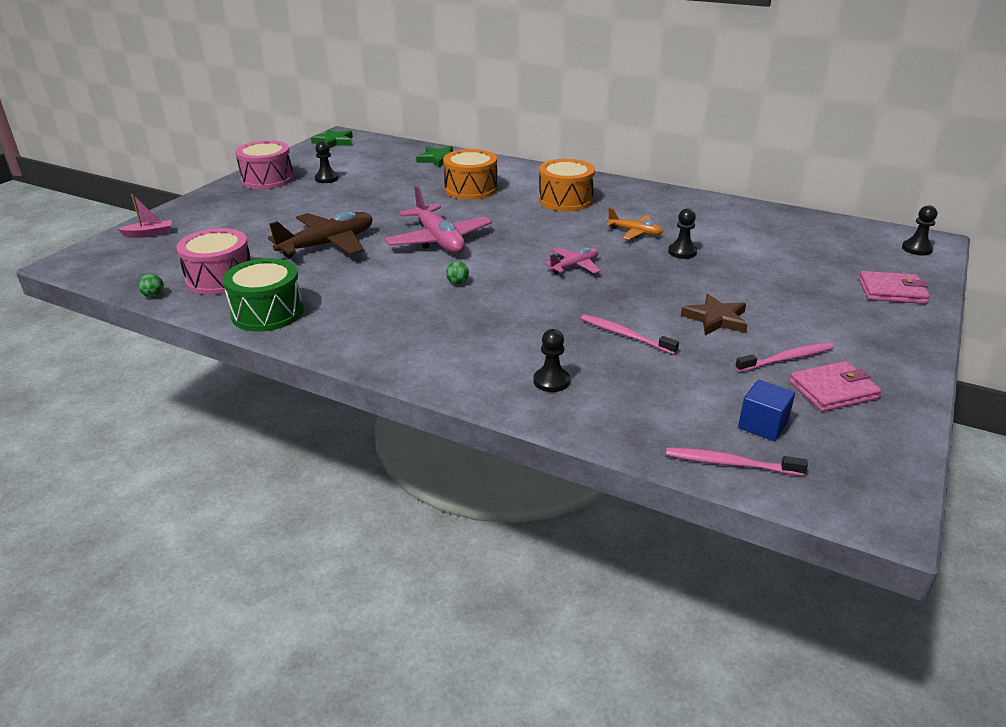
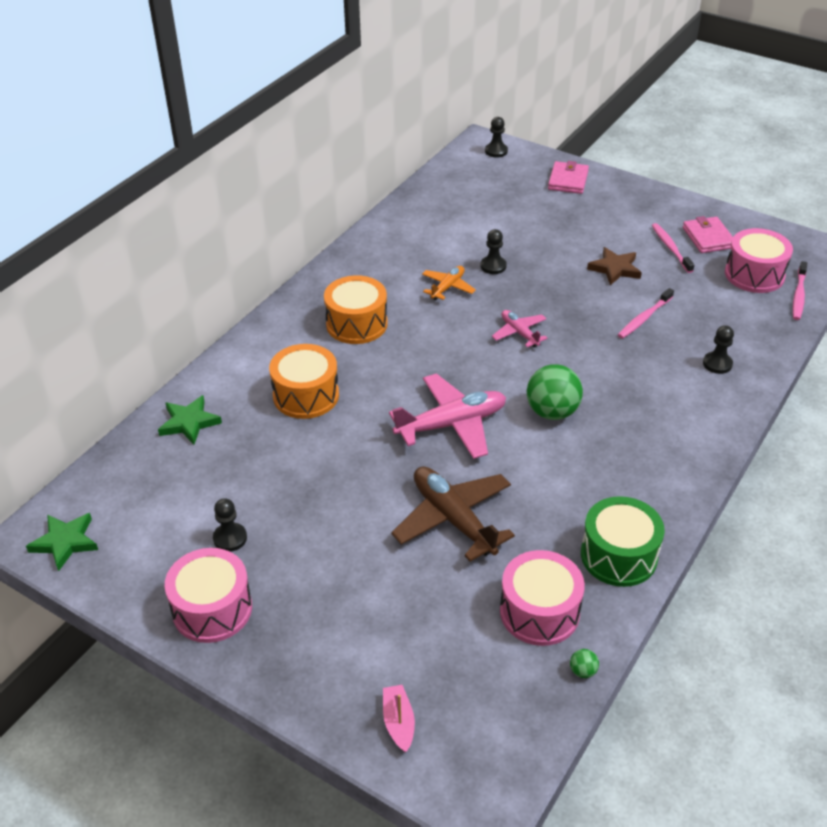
camera: 85 degrees left, 10 degrees up
green ball [446,261,469,284] -> green ball [527,364,583,420], size x2.39
blue cube [738,380,795,441] -> pink drum [725,228,793,293]

